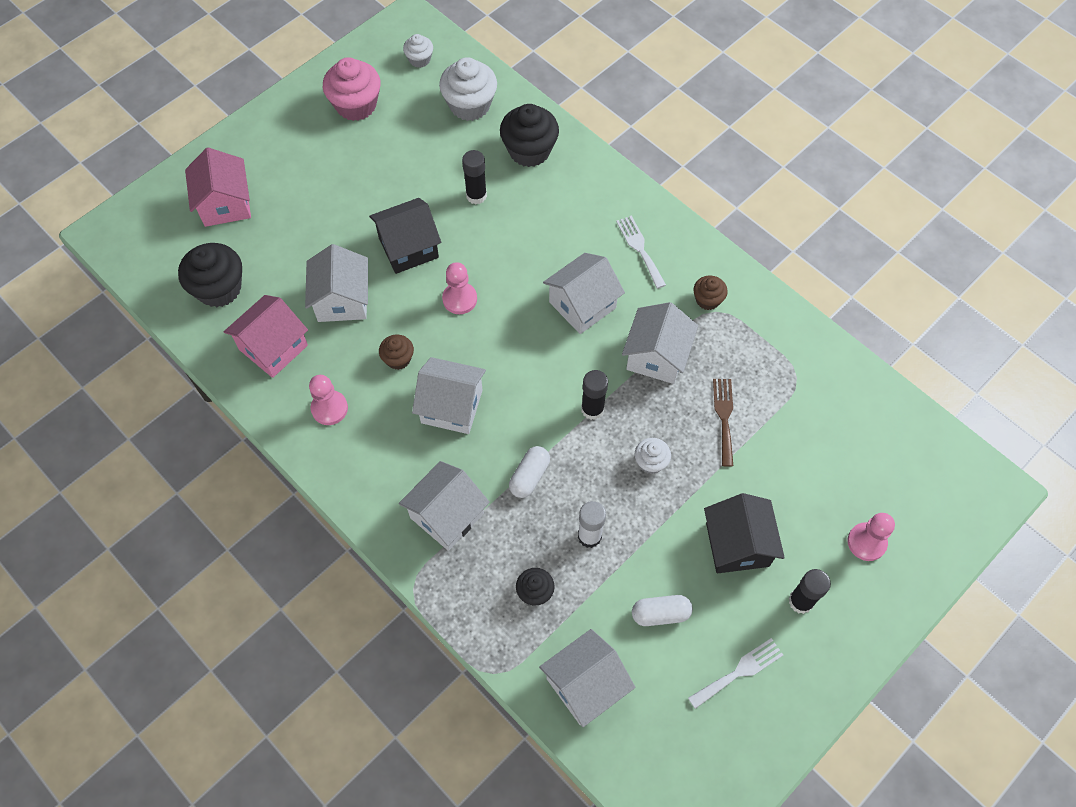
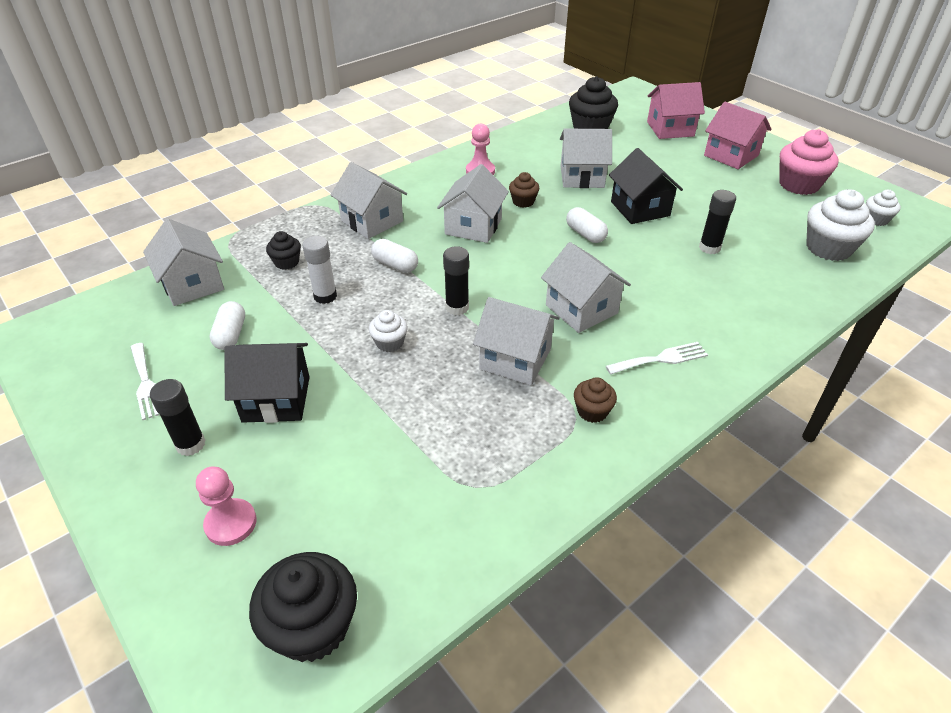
camera: 95 degrees right, 20 degrees down
pink house [224,295,308,378] -> pink house moved to [704,102,772,169]
pink pawn [442,262,477,314] -> white capsule [566,207,608,243]
black cupcake [500,104,559,167] -> black cupcake moved to [249,552,357,662]
brown fork [713,379,733,467] -> none

